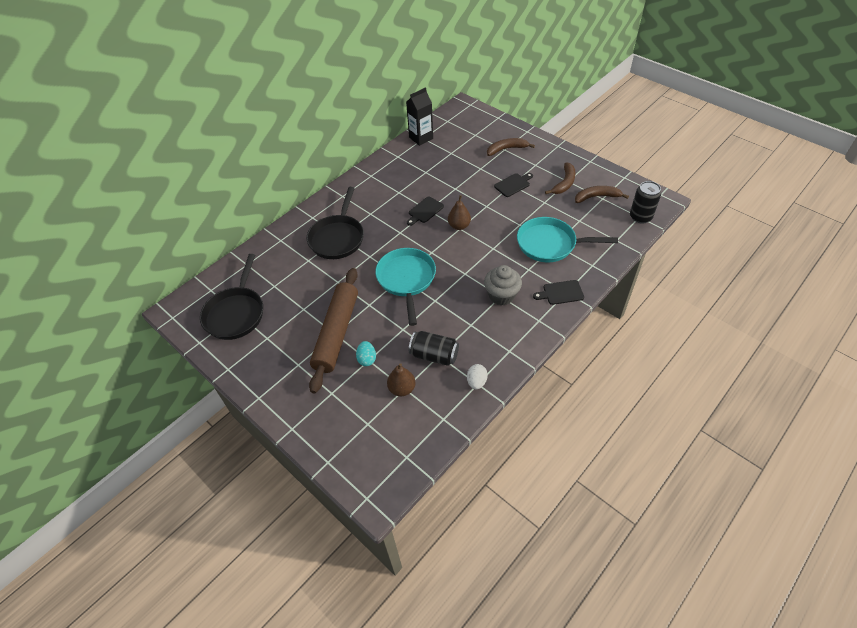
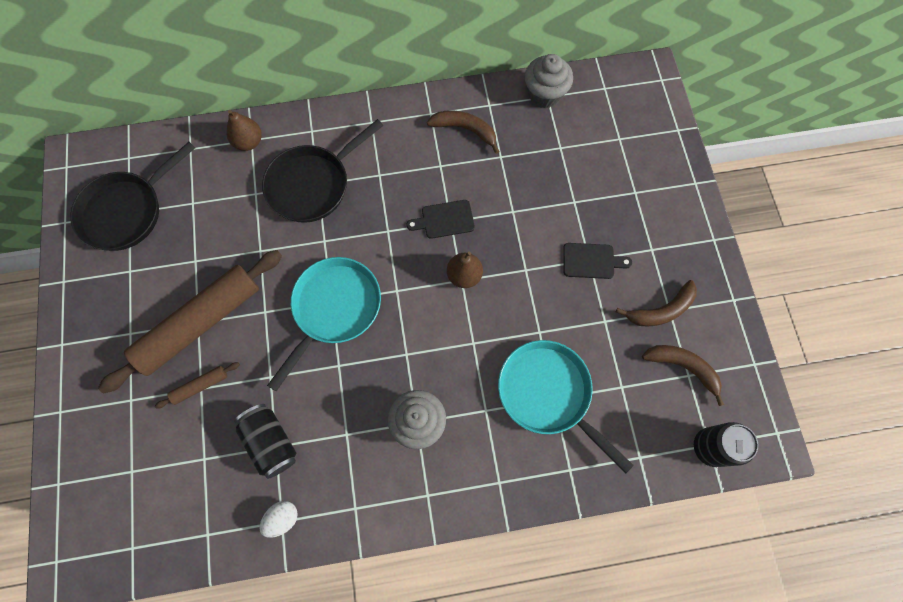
camera: 35 degrees right, 20 degrees up
turquoise egg [356,341,376,366] -> brown rolling pin [155,362,240,409]
brown pear [387,363,416,396] -> brown pear moved to [227,110,262,151]
black carton [406,87,433,146] -> grey cupcake [525,54,573,108]
brown banana [487,138,535,156] -> brown banana moved to [427,110,500,154]
black cutting board [533,280,584,305] -> none

